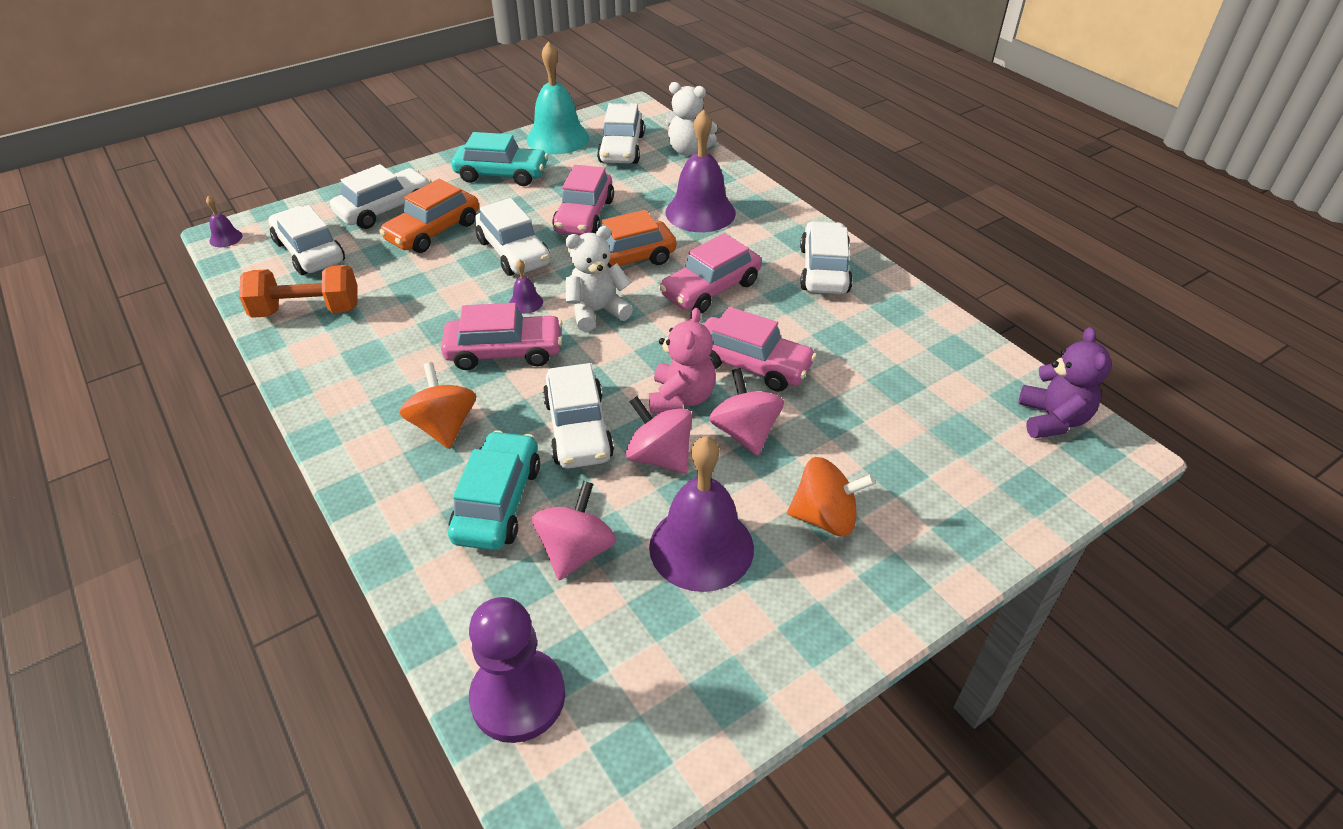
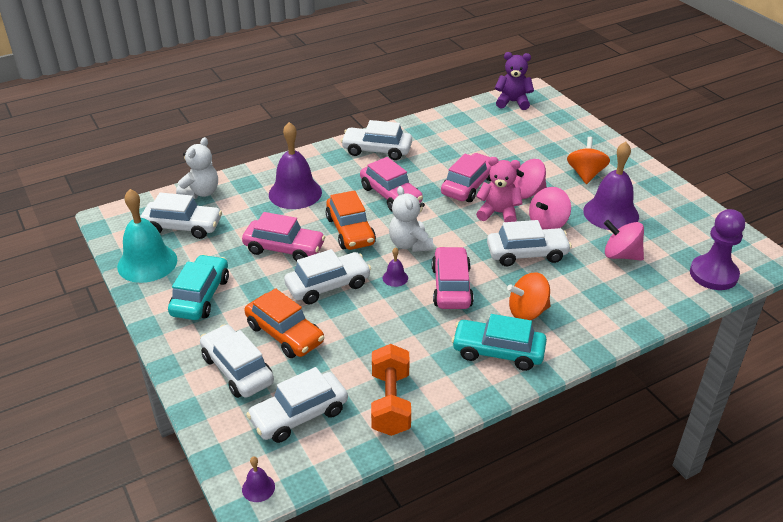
camera: 85 degrees left, 5 degrees down
turquoise car [448,430,540,550] -> turquoise car moved to [452,314,547,371]

